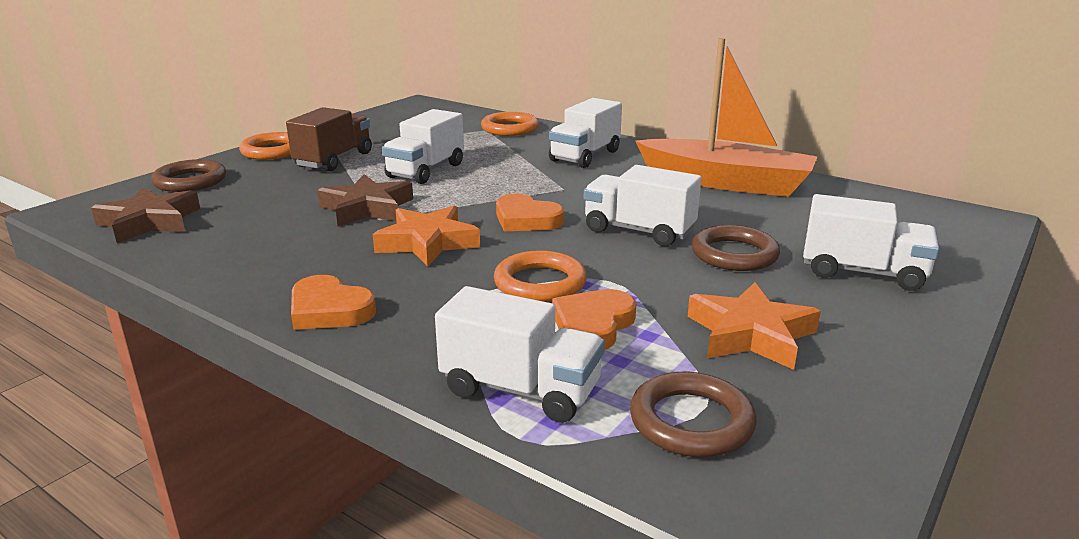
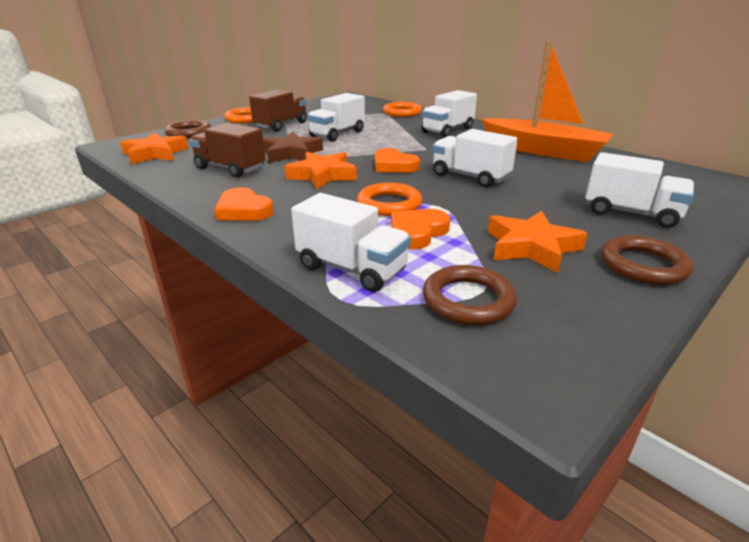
camera: 10 degrees right, 5 degrees up
brown star [91,187,200,243] -> orange star [120,133,188,164]
brown ring [692,225,780,271] -> brown ring moved to [601,235,693,285]
none -> brown truck [189,123,266,178]

